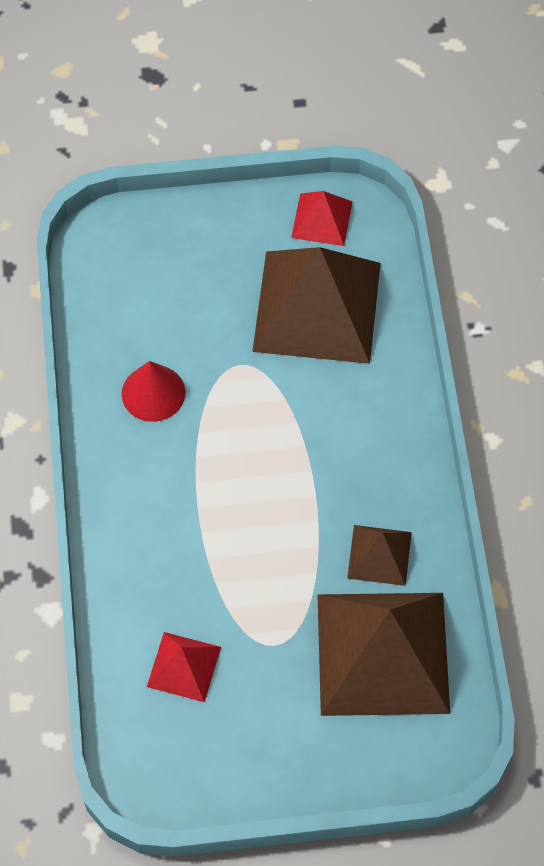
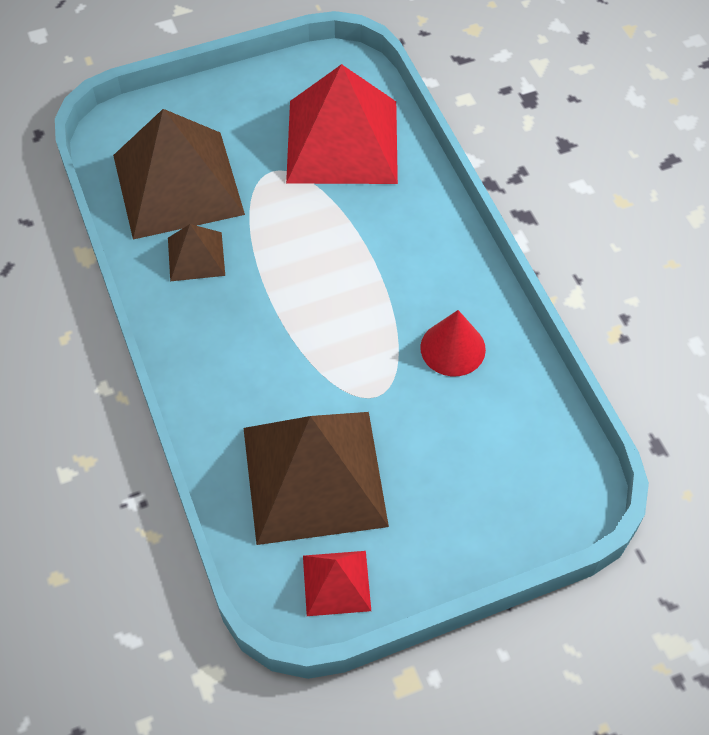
camera: 165 degrees right, 5 degrees down
red pyramid [147,632,221,702] -> red pyramid [286,64,398,184], size x2.13

